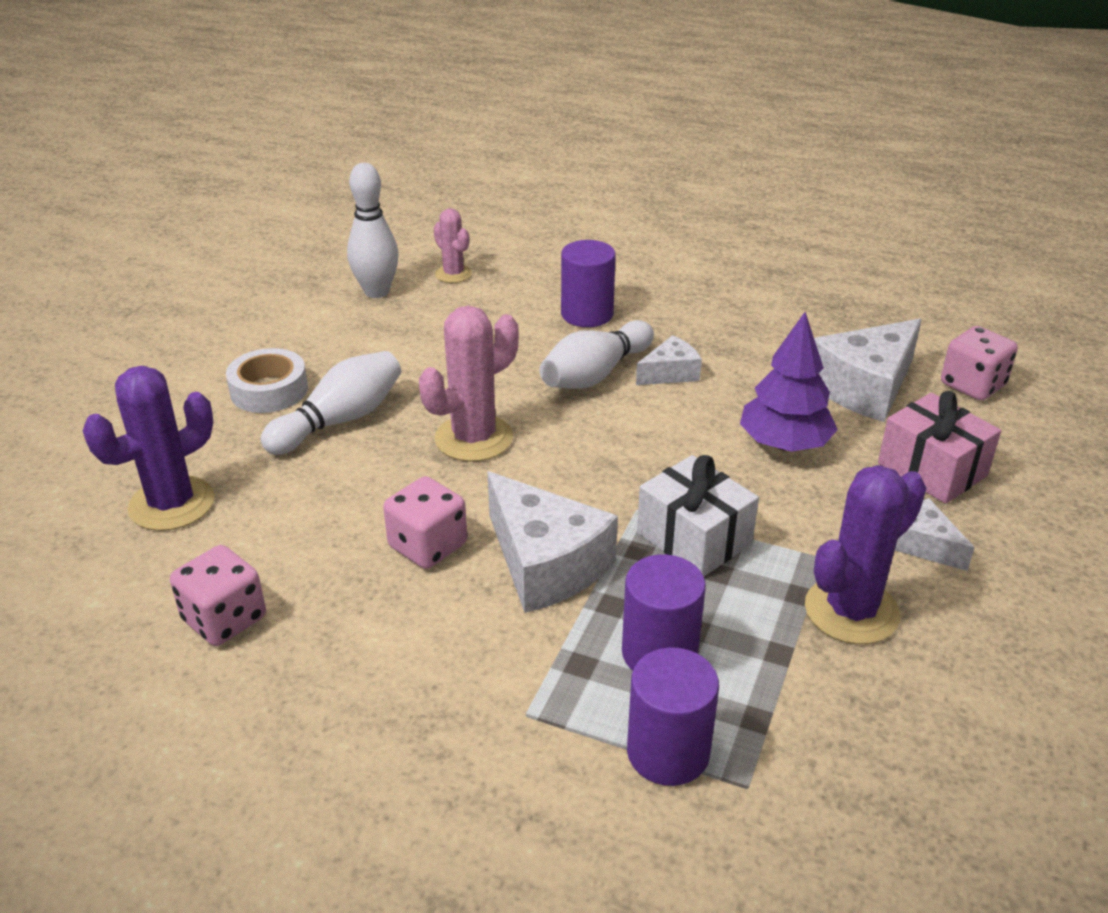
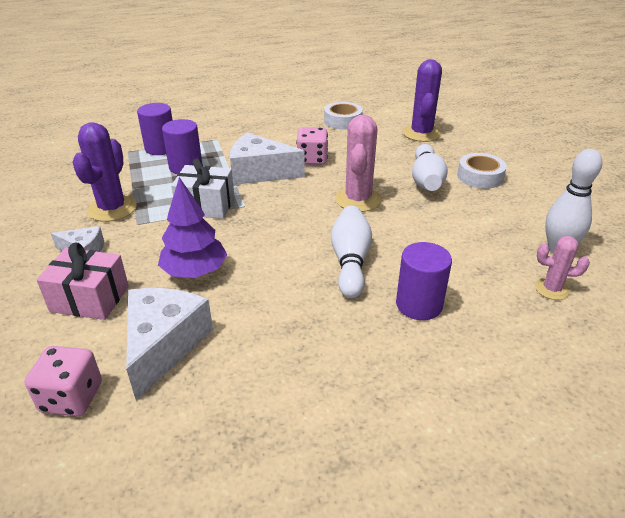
camera: 140 degrees right, 0 degrees up
pink dice [170,545,266,646] -> white tape [324,102,363,130]
white cheese [636,335,702,385] -> none

